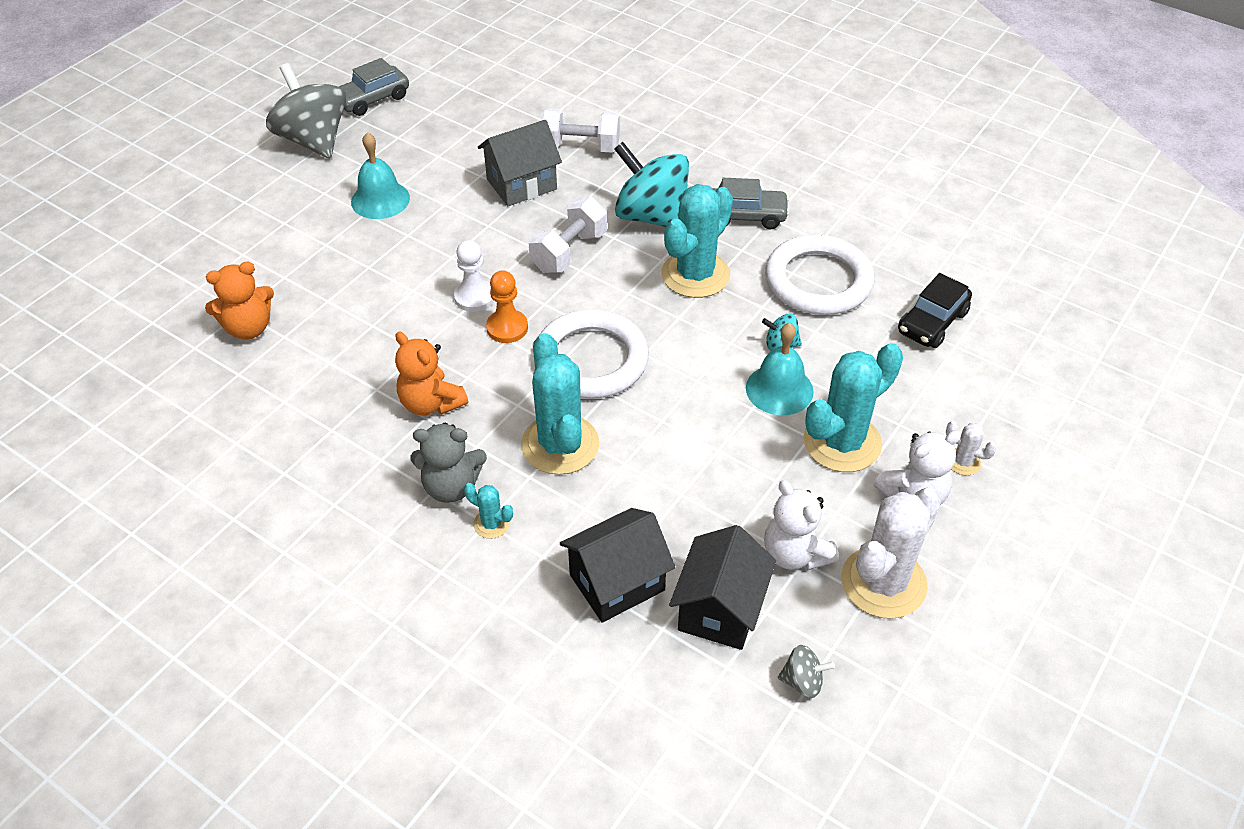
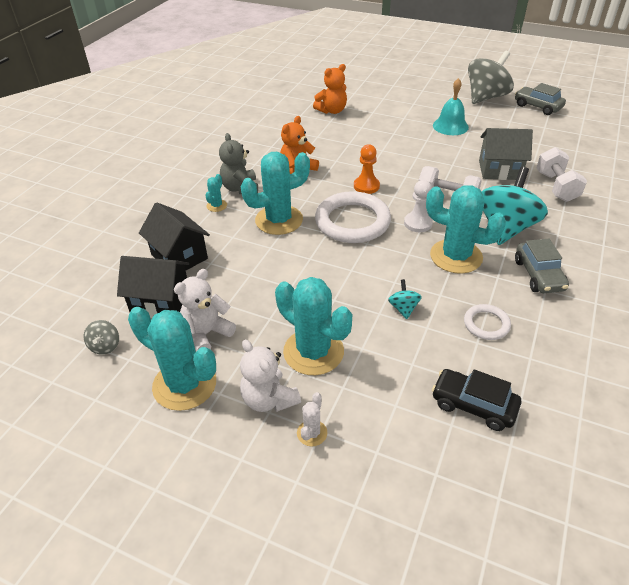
camera: 80 degrees right, 5 degrees down
orange teddy bear [205,261,274,340] -> orange teddy bear turned 90 degrees counterclockwise [313,64,347,114]
white pawn [454,240,494,312] -> white pawn moved to [404,180,433,232]
grey house [478,120,562,206] -> grey house turned 45 degrees counterclockwise [479,128,533,180]
turquoise bell [746,323,814,415] -> none
white ring [765,234,874,315] -> white ring [464,304,511,340], size x0.50
white cactus [841,487,941,619] -> turquoise cactus [128,307,216,411]

